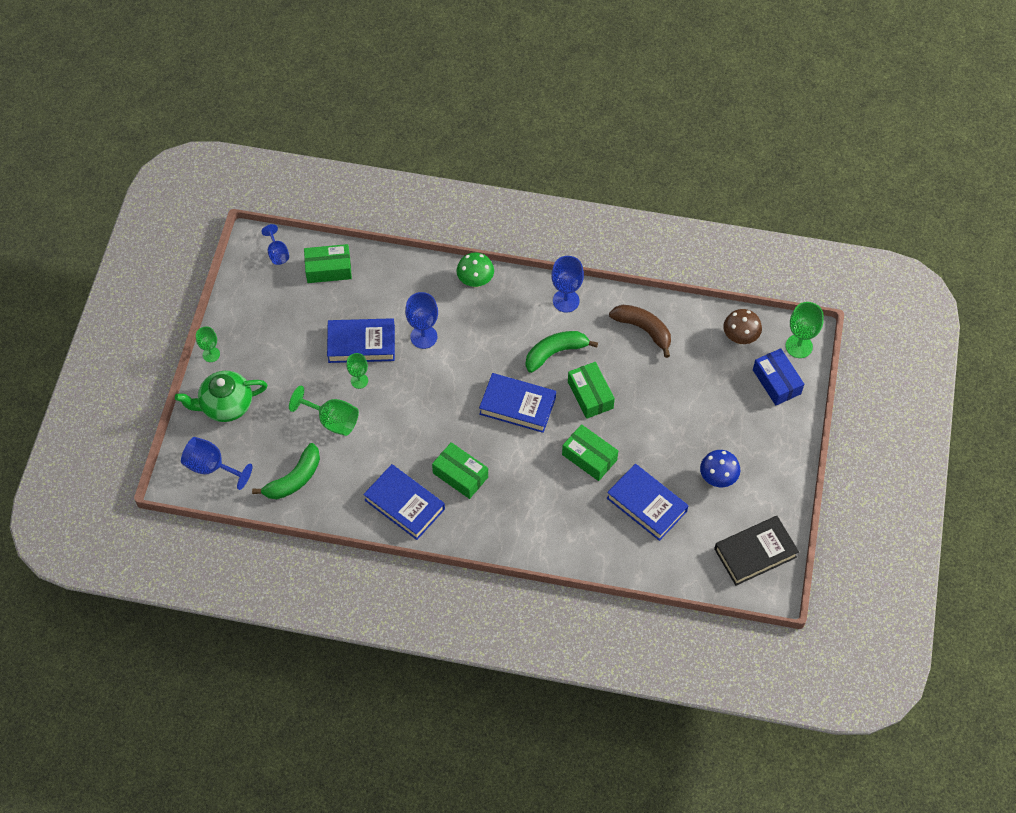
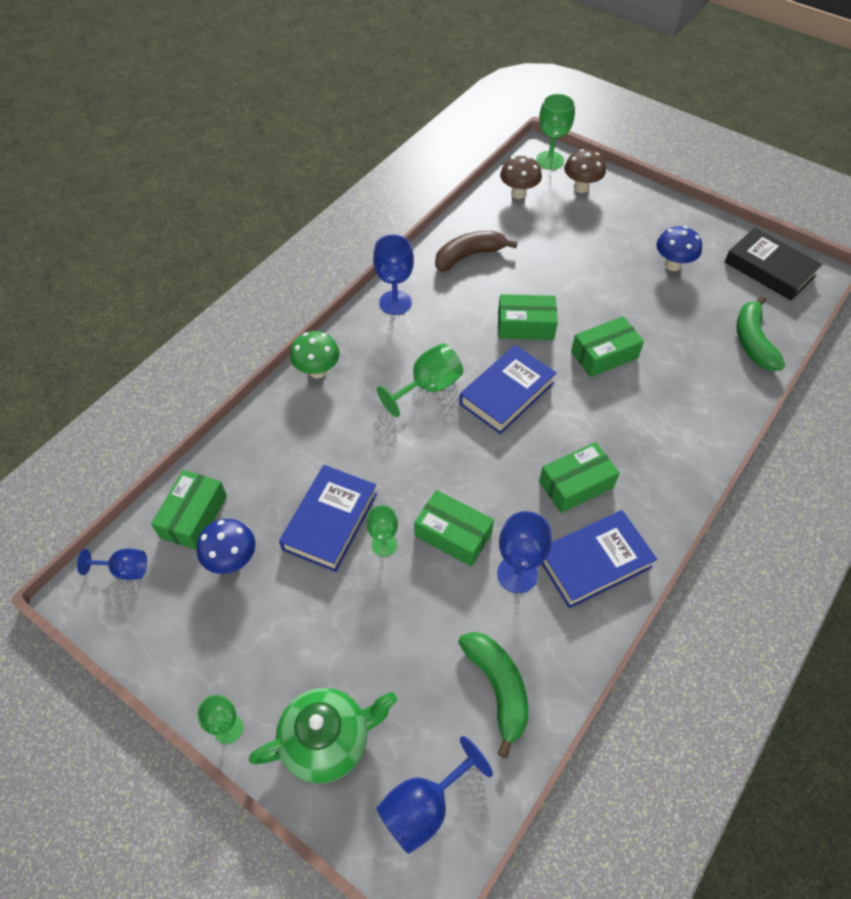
camera: 65 degrees left, 5 degrees down
green teapot [175,371,267,422] -> green teapot turned 120 degrees counterclockwise [249,688,397,783]
green goblet [289,386,359,436] -> green goblet moved to [377,343,463,417]
blue goblet [405,292,438,349] -> blue goblet moved to [497,511,552,593]
green banana [525,331,598,373] -> green banana moved to [737,296,785,371]
blue book [607,464,688,541] -> none
black book [714,516,799,586] -> black book turned 45 degrees counterclockwise [724,227,822,301]
blue box [753,348,804,405] -> brown mushroom [564,149,606,193]
none -> blue mushroom [197,519,255,574]
none -> green box [414,490,494,567]

